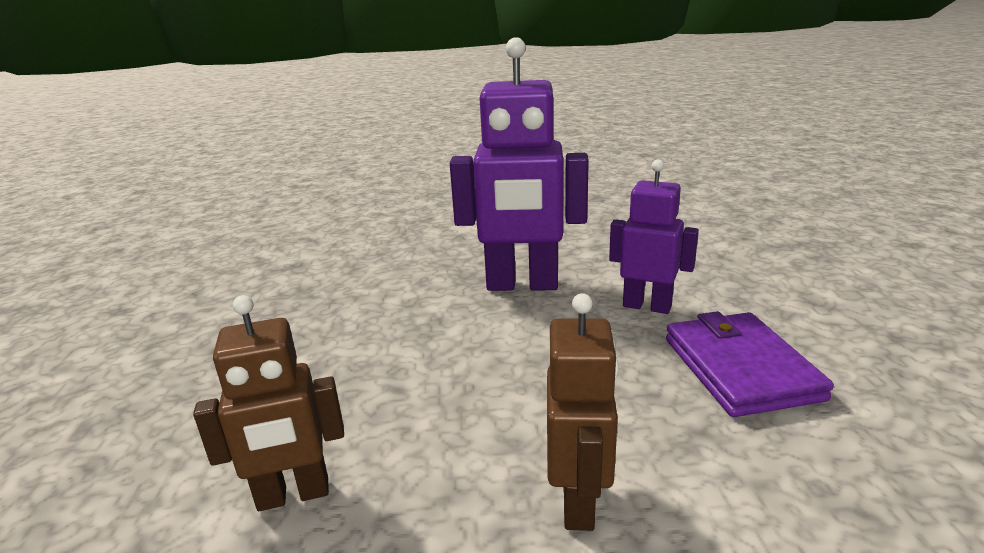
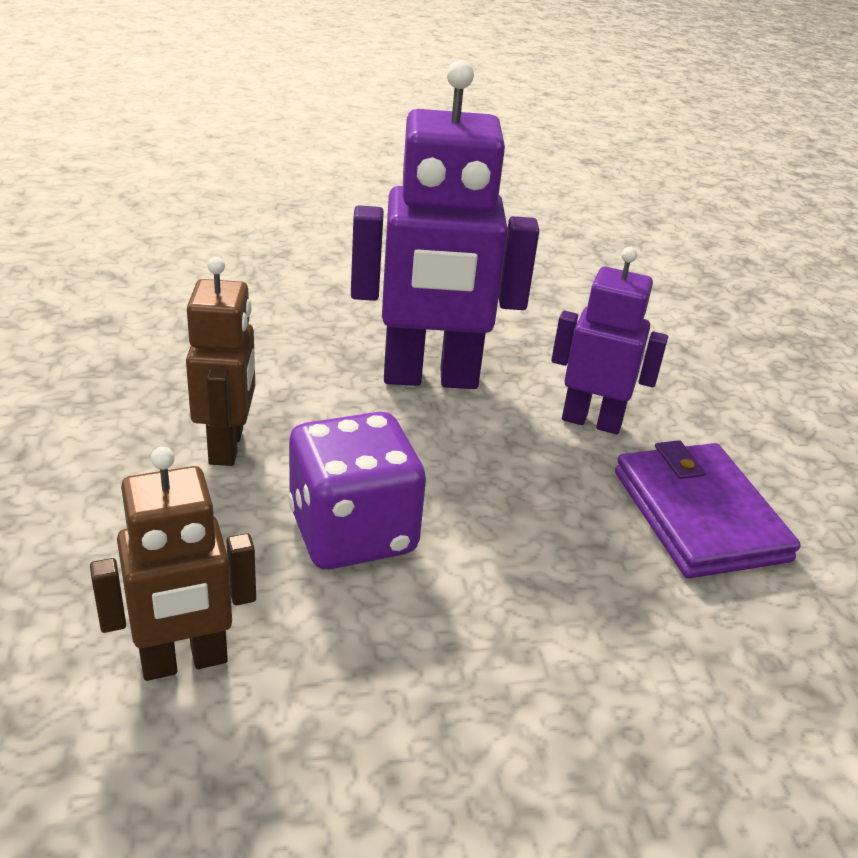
camera: 10 degrees left, 10 degrees up
brown robot [547,293,619,531] -> brown robot moved to [186,257,255,466]
none -> purple dice [288,412,426,569]

